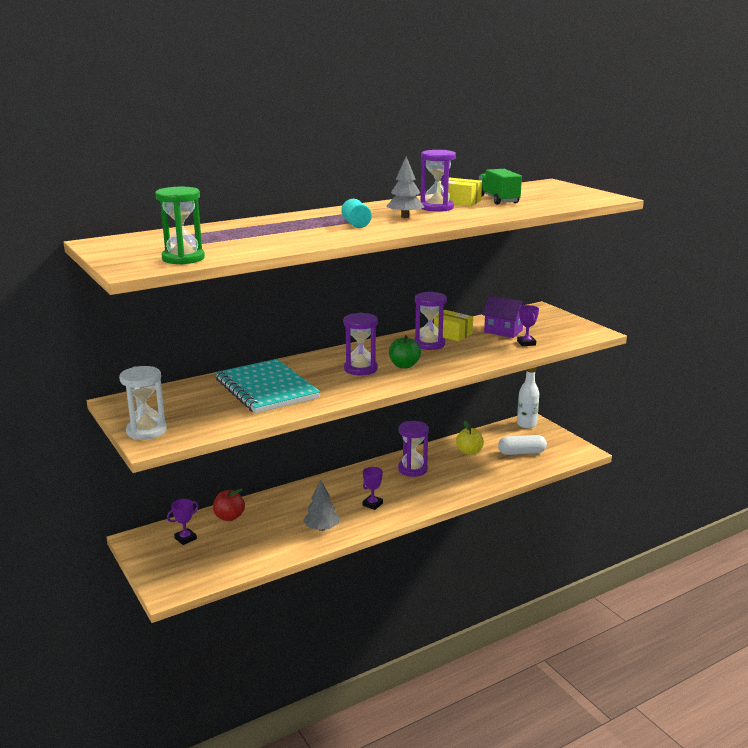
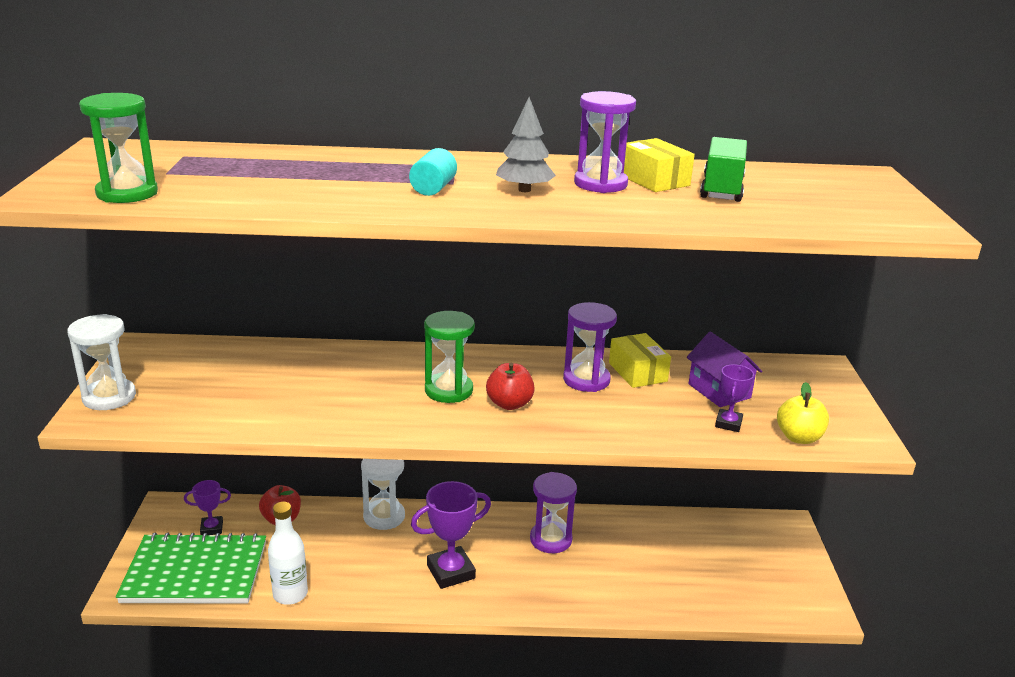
camera: 30 degrees right, 5 degrees up
turquoise notebook [215,359,320,414] -> none
grey tree [303,479,339,531] -> none
purple hourglass [343,313,378,376] -> green hourglass [424,311,475,403]
purple trophy [362,467,383,510] -> purple trophy [411,481,491,589], size x1.78
green apple [389,335,421,368] -> red apple [486,363,535,410]
yellow apple [456,421,484,455] -> yellow apple moved to [777,382,829,444]
white capsule [498,435,547,455] -> none
white bottle [517,367,539,428] -> white bottle moved to [268,502,308,605]
none -> green notebook [116,533,266,604]
none -> white hourglass [361,459,405,530]

